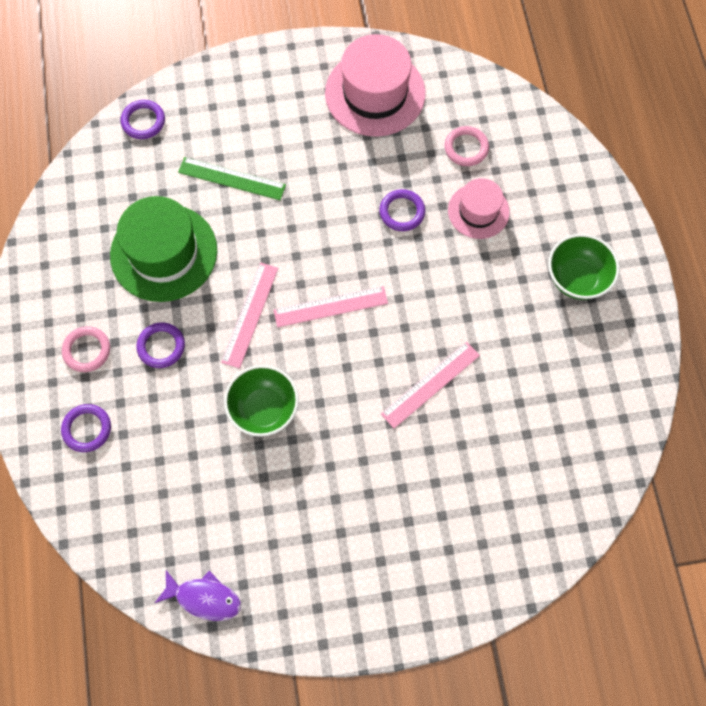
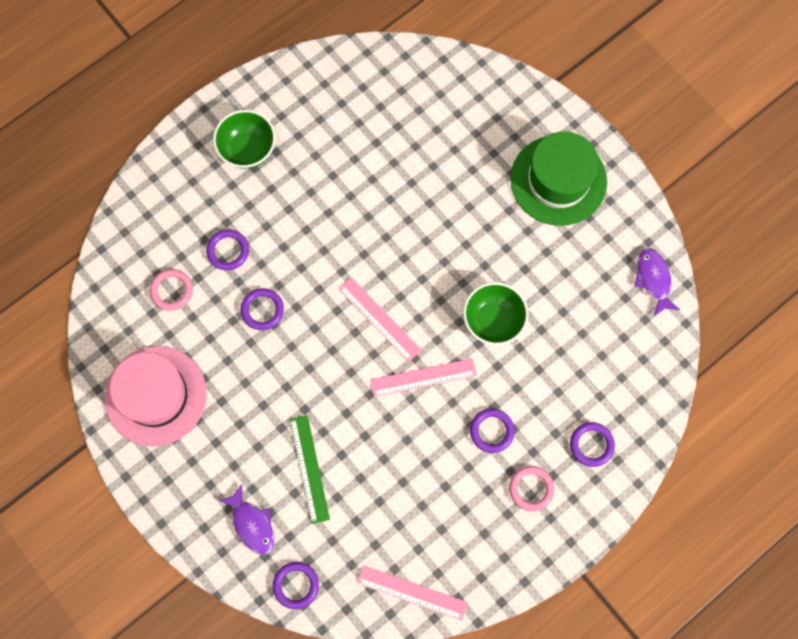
camera: 120 degrees left, 5 degrees up
green hat [110,196,217,302] -> green hat moved to [510,131,607,226]
pink ruler [381,342,480,429] -> pink ruler moved to [357,565,467,621]
pink hat [448,178,510,239] -> purple ring [206,229,249,270]
none -> purple fish [218,484,275,555]

